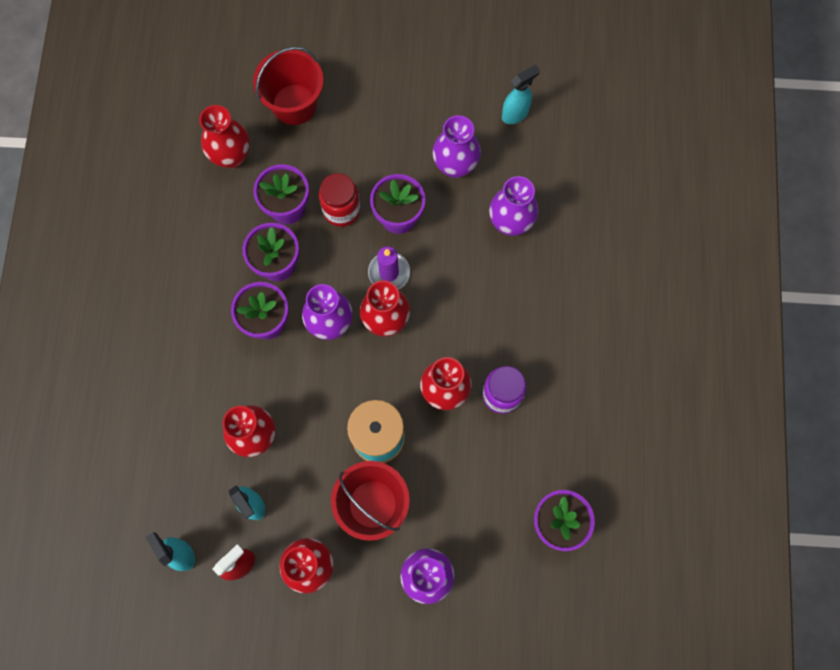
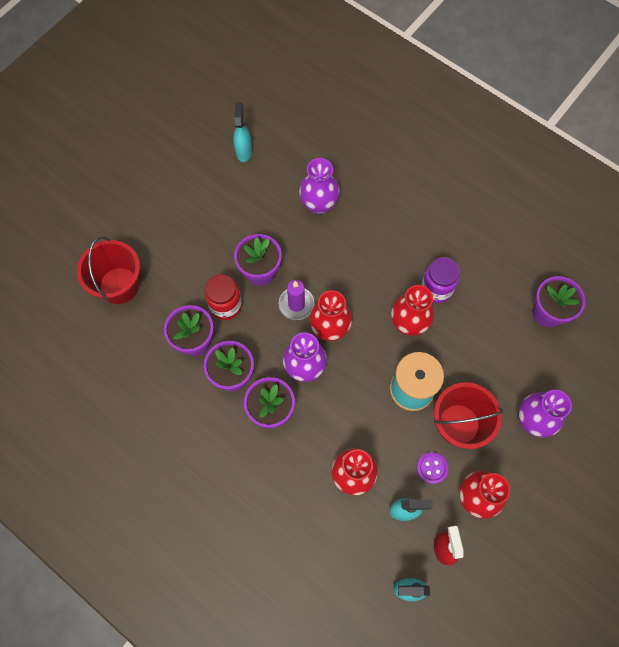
camera: 55 degrees left, 5 degrees down
red vase [199,105,250,168] -> none
purple vase [432,115,481,178] -> none
none -> purple button [417,452,448,484]

